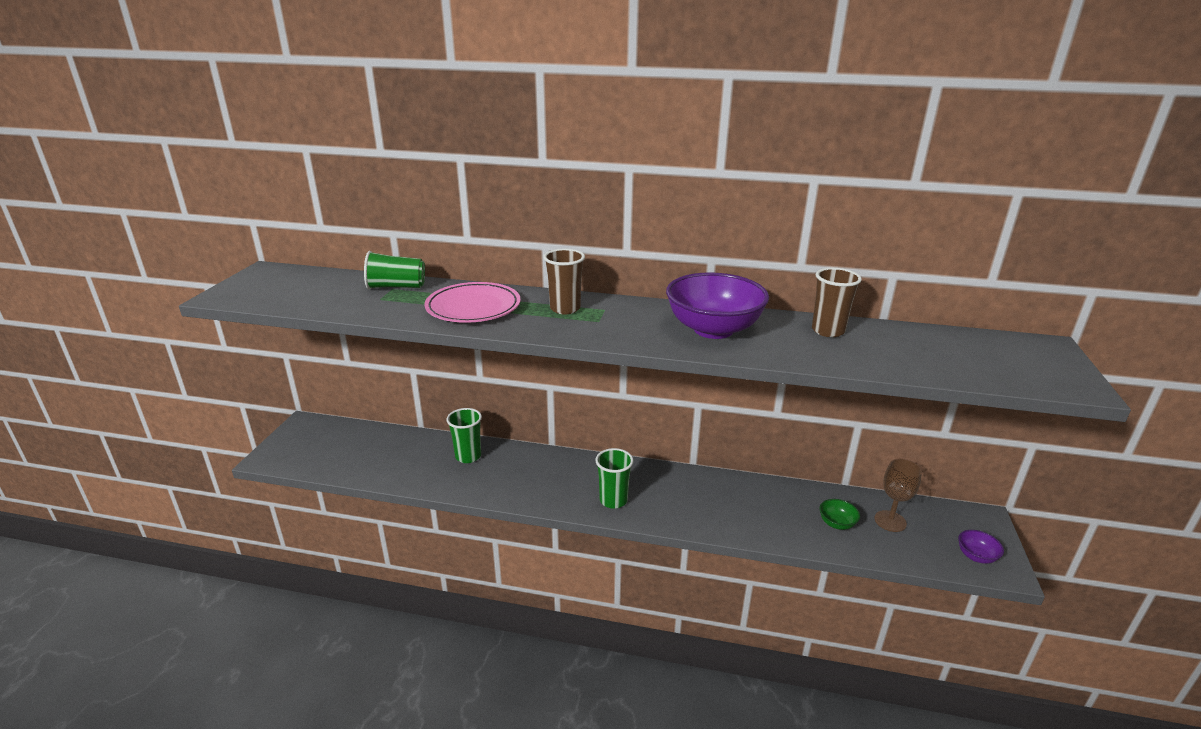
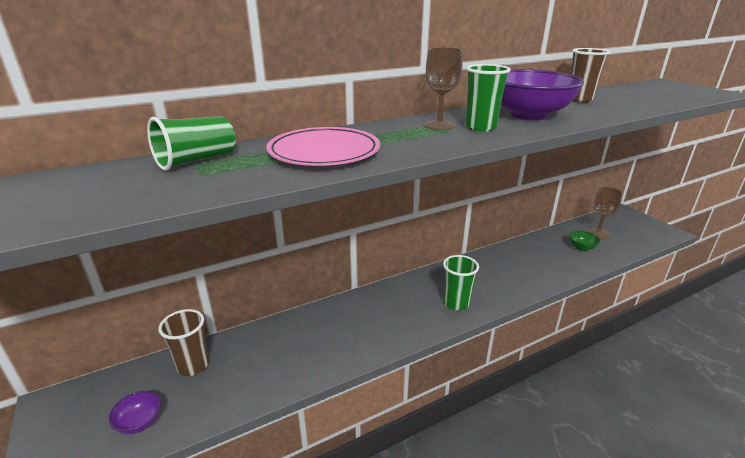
camera: 40 degrees left, 0 degrees up
green cup [446,408,482,463] -> green cup moved to [465,64,511,132]
brown cup [543,249,585,314] -> brown cup moved to [158,309,209,376]
purple bowl [958,530,1004,564] -> purple bowl moved to [108,391,161,434]
none -> brown goblet [424,47,463,130]

